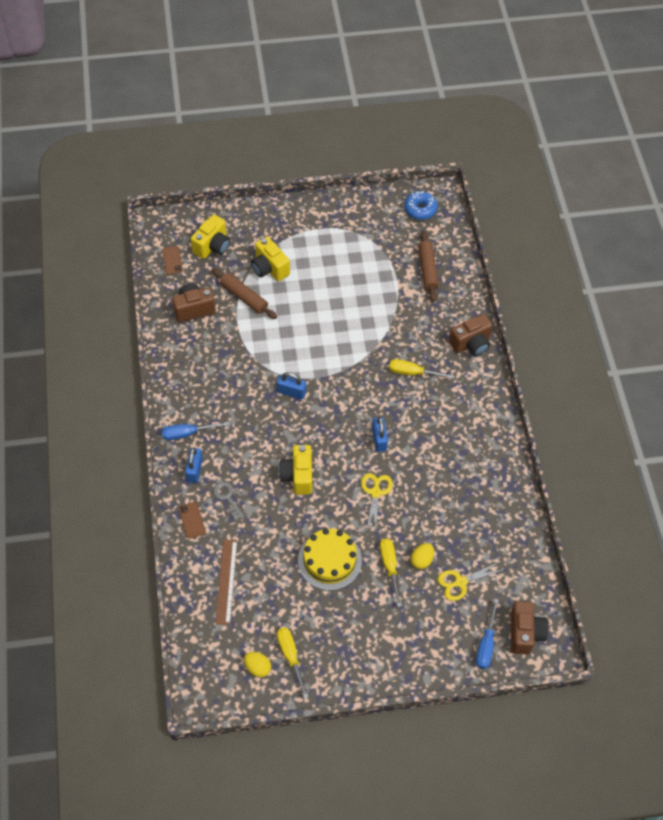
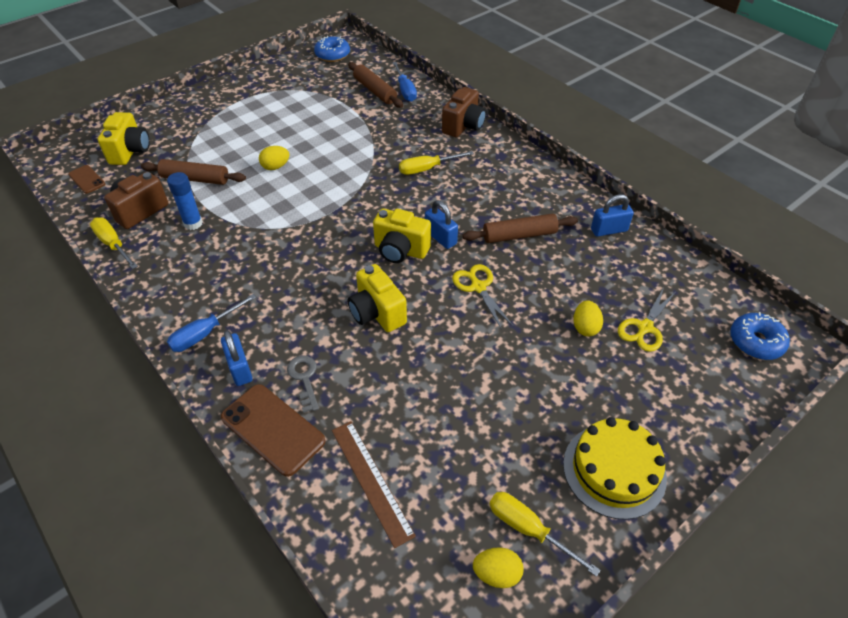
camera: 30 degrees left, 10 degrees down
brown phone [179,502,206,539] -> brown phone [221,384,325,477], size x1.82
grey key [213,482,244,521] -> grey key turned 45 degrees clockwise [287,355,319,413]
yellow camera [251,237,290,281] -> yellow camera moved to [373,209,431,263]
blue padlock [277,372,306,400] -> blue padlock moved to [591,194,634,237]
yellow cake [298,528,362,591] -> yellow cake moved to [563,417,667,520]
yellow screwdriver [380,539,402,607] -> yellow screwdriver moved to [90,217,138,269]
blue screwdriver [476,599,499,669] -> blue screwdriver moved to [392,62,417,102]
brown camera [511,601,548,655] -> blue donut [730,312,790,360]
none -> blue glue stick [167,172,203,230]
none -> yellow egg [259,146,289,170]
none -> brown rolling pin [462,214,578,243]

